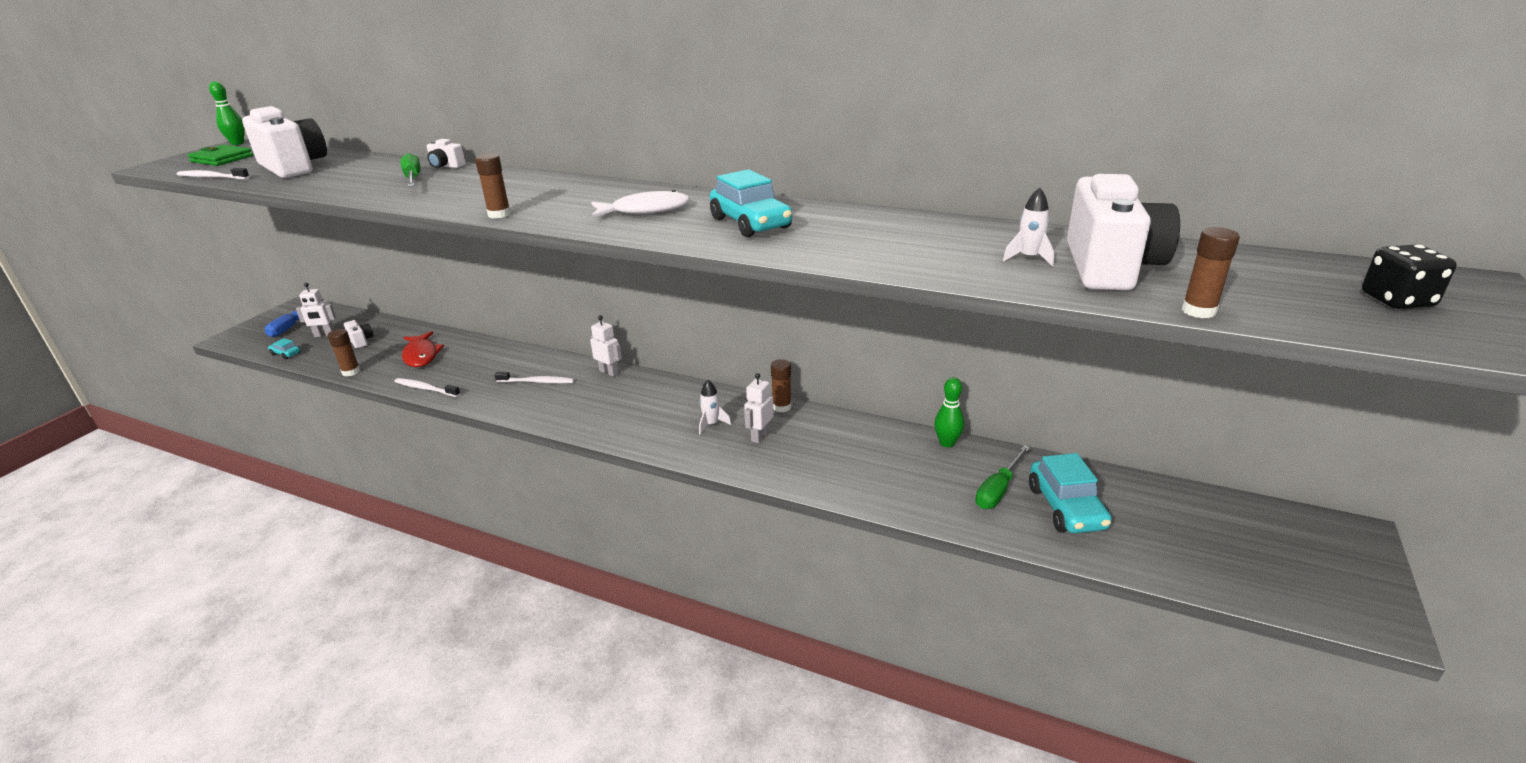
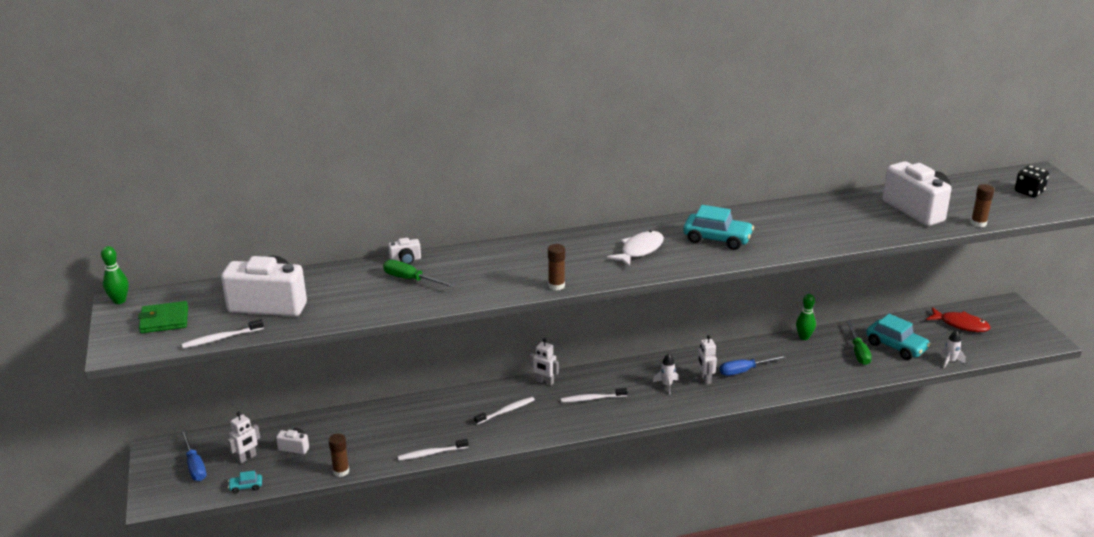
camera: 40 degrees left, 0 degrees up
red fish [402,331,444,367] -> red fish moved to [926,307,991,332]
white robot [590,315,622,377] -> white robot turned 150 degrees counterclockwise [530,338,559,386]
brown glue stick [771,359,791,412] -> none
white rocket [1003,187,1054,267] -> white rocket moved to [941,330,966,368]
none -> white toothbrush [561,388,628,403]
none -> blue screwdriver [720,355,787,376]

